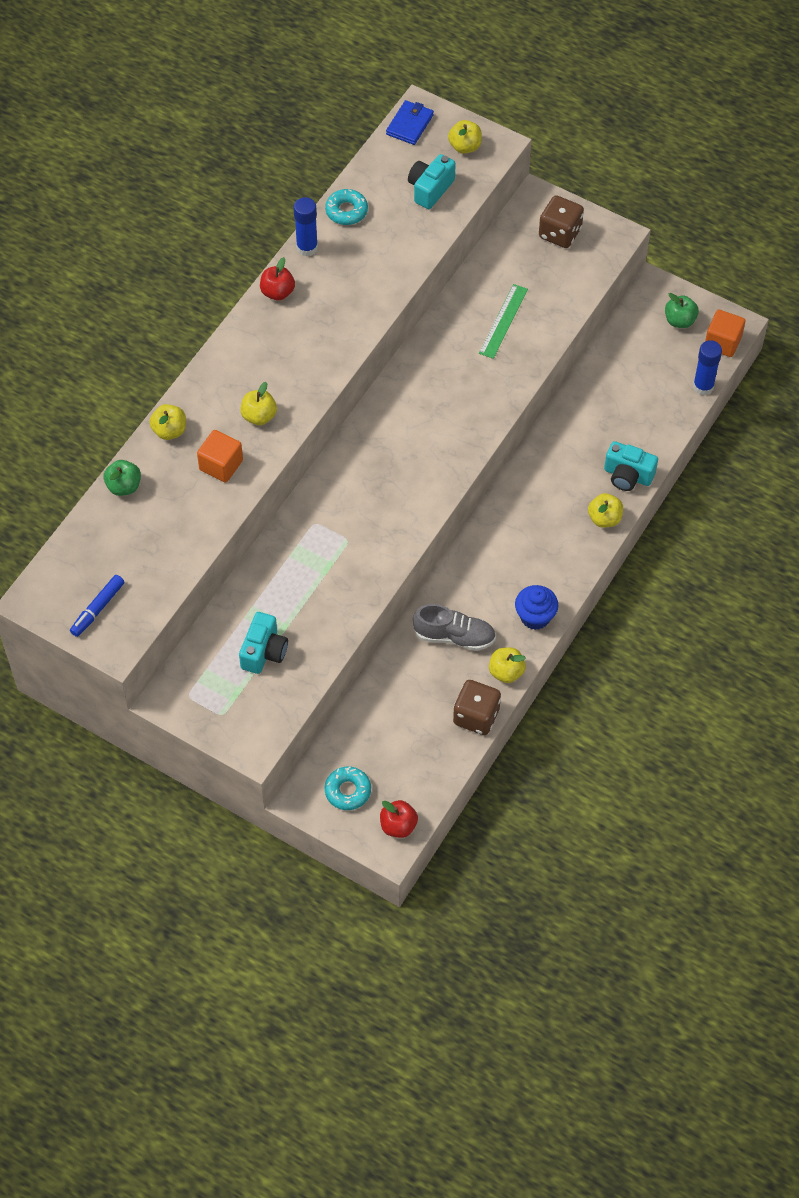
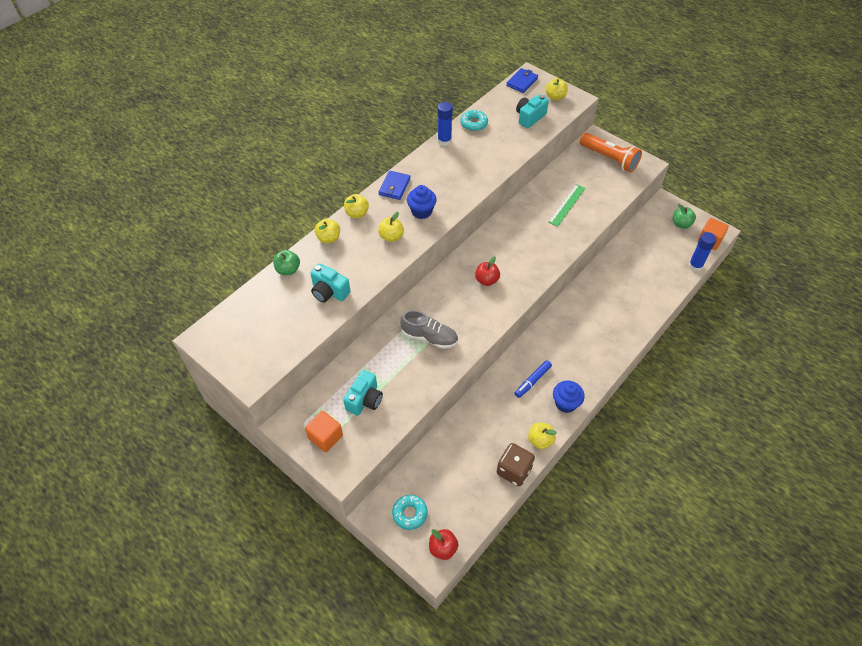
camera: 10 degrees right, 5 degrees down
blue marker [70,575,124,637] -> blue marker moved to [515,360,552,398]
orange cube [197,430,243,483] -> orange cube moved to [305,411,343,453]
red apple [260,257,295,300] -> red apple moved to [475,256,500,286]
grey shoe [413,604,496,651] -> grey shoe moved to [400,310,458,349]
brown dice [539,196,584,248] -> orange flashlight [580,133,642,173]
yellow apple [588,493,623,528] -> yellow apple moved to [344,194,369,218]
turquoise camera [604,441,658,491] -> turquoise camera moved to [310,264,351,303]
none -> blue wallet [378,171,410,200]
none -> blue cupcake [407,185,437,219]

